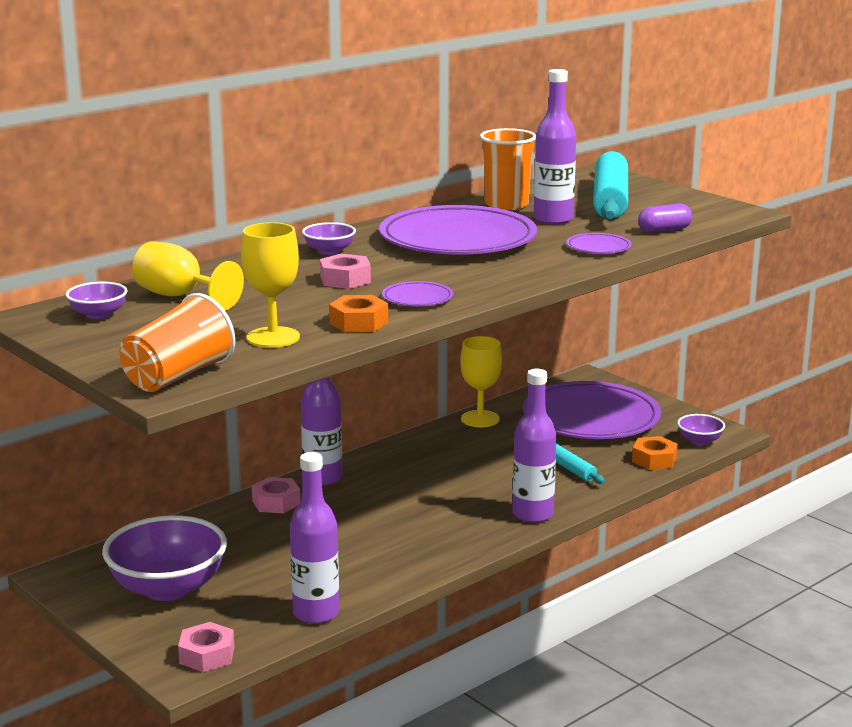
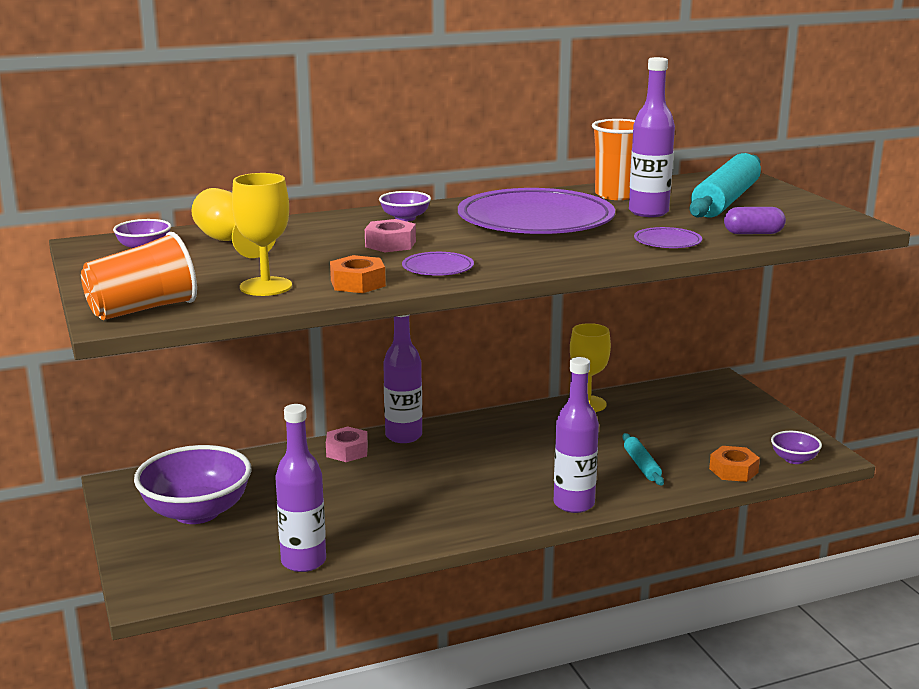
camera: 20 degrees right, 0 degrees up
pink nut [178,622,235,672] -> none
purple plate [523,381,661,439] -> none

